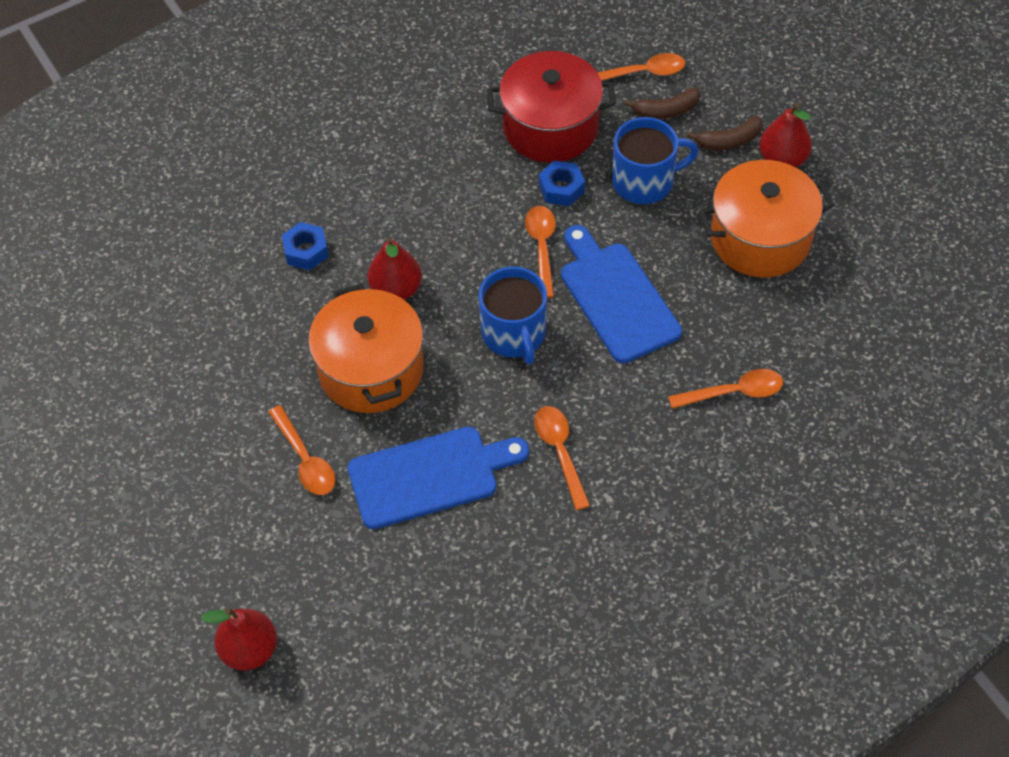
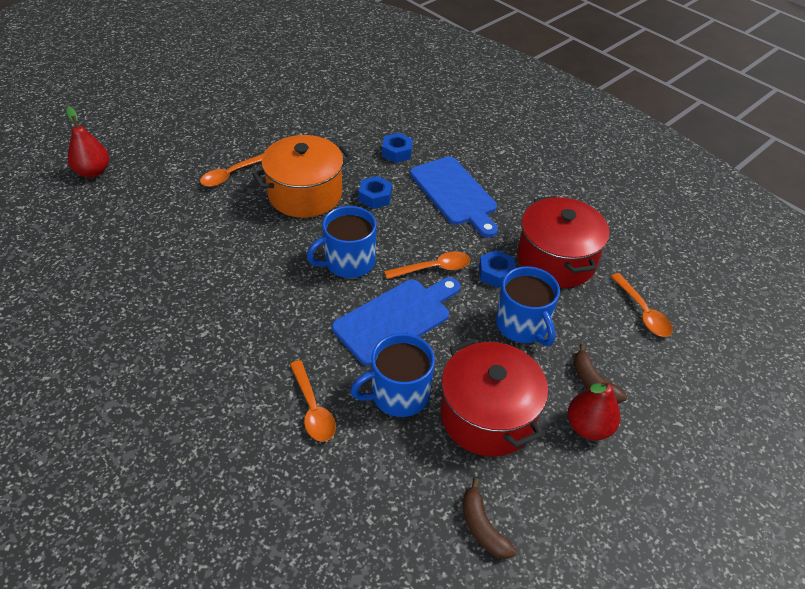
camera: 75 degrees right, 10 degrees down
blue cutting board [348,427,529,529] -> blue cutting board moved to [410,156,498,238]
red pear [367,237,422,300] -> blue nut [359,176,392,209]
orange spoon [534,406,590,510] -> none
brown banana [624,88,700,119] -> brown banana moved to [463,478,517,559]
orange pot [698,160,834,277] -> red pot [441,338,548,457]
none -> blue mug [350,333,435,417]

